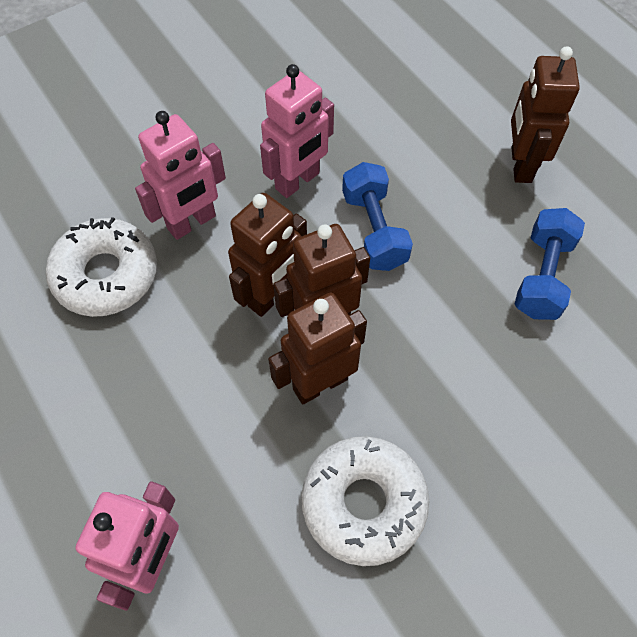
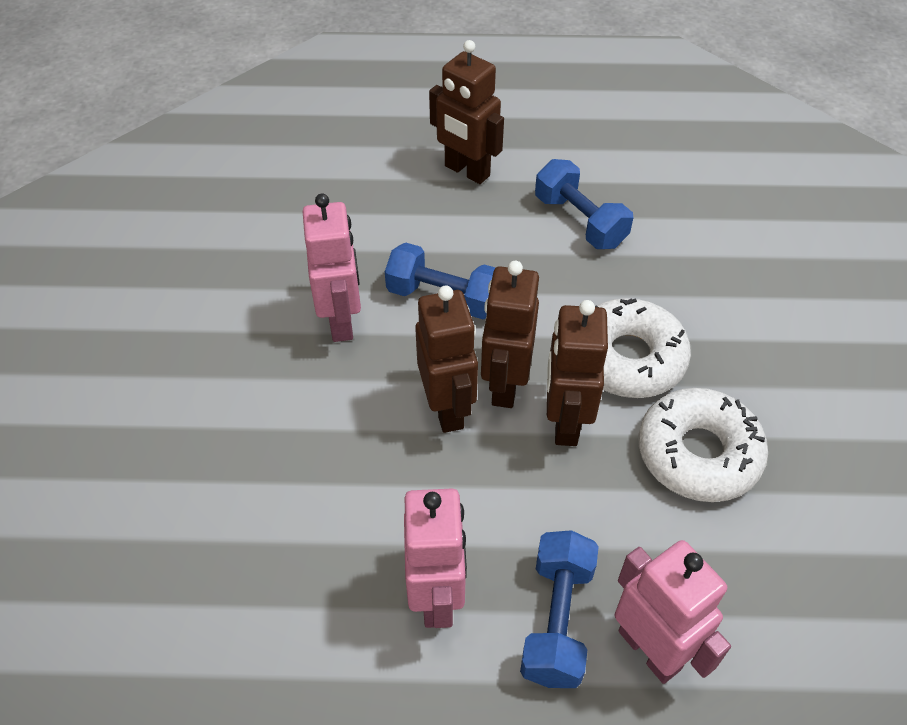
camera: 55 degrees left, 10 degrees down
white donut [46,217,157,317] -> white donut moved to [595,298,691,398]
pink robot [135,111,226,240] -> pink robot moved to [404,489,467,628]
none -> blue dumbbell [520,530,599,688]

